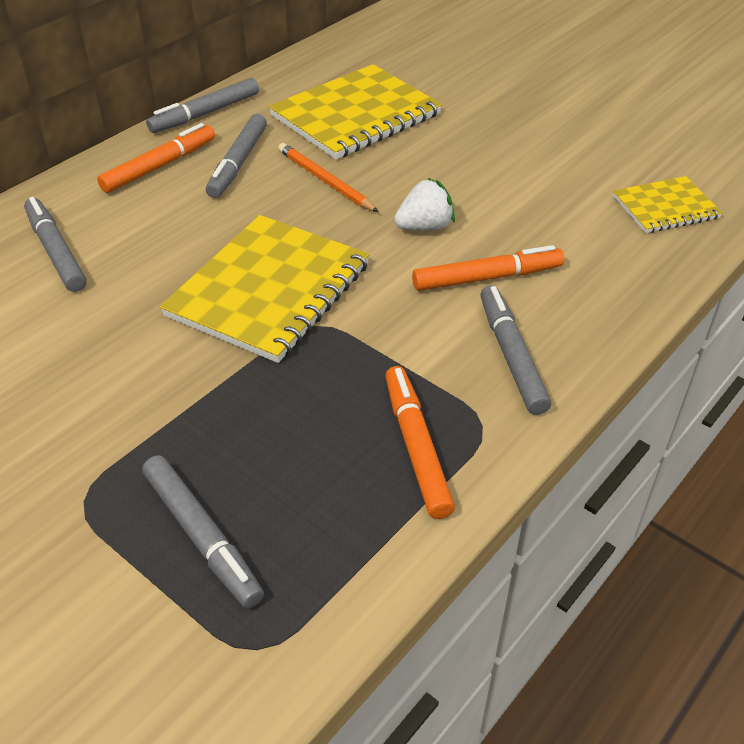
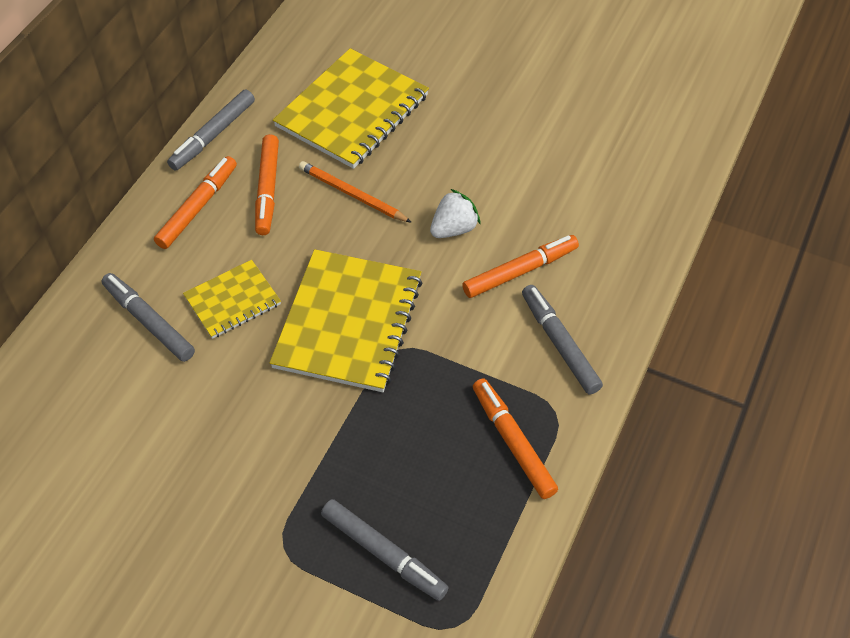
camera: 15 degrees left, 10 degrees up
grey marker [206,114,267,198] -> orange marker [255,134,279,235]
yellow notebook [613,176,722,233] -> yellow notebook moved to [183,260,281,339]

